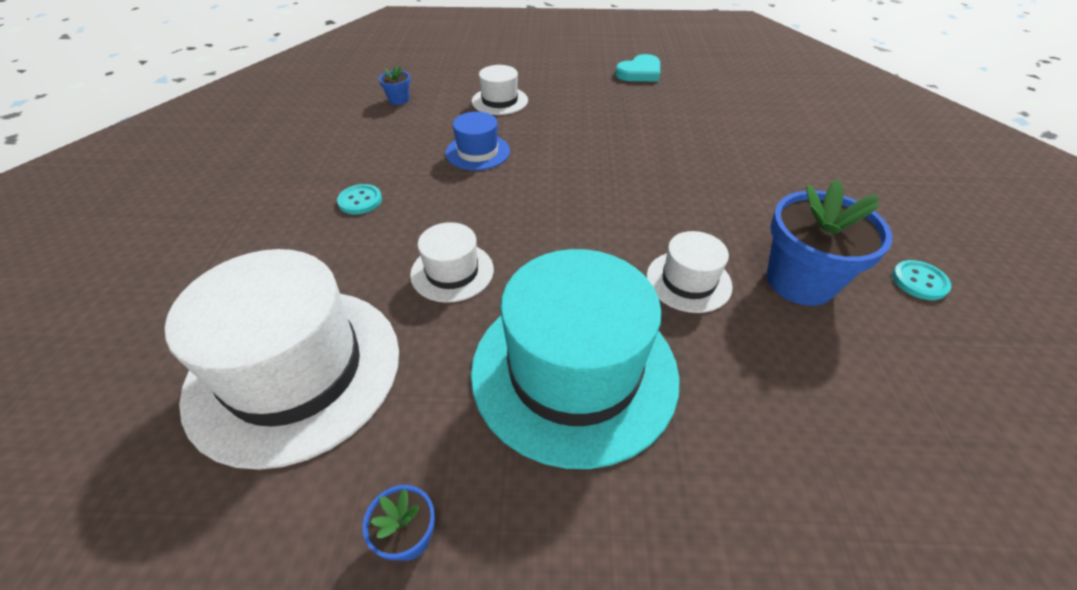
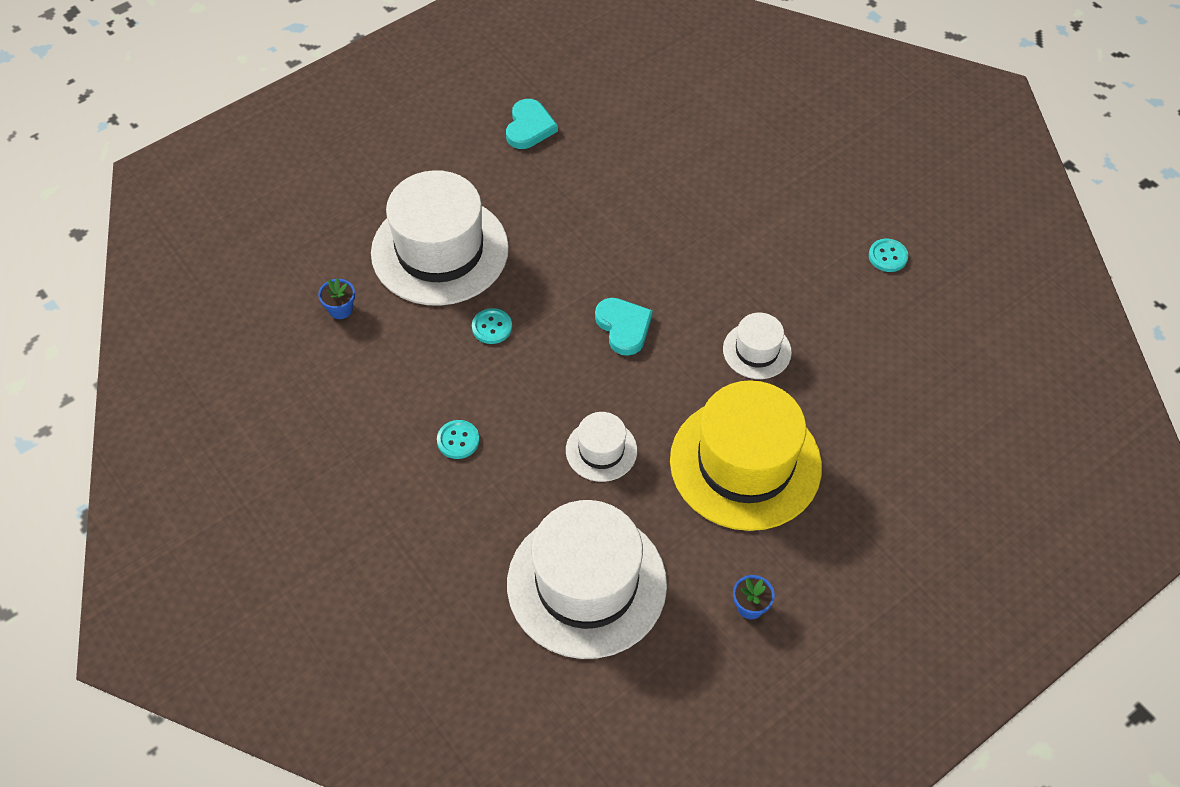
camera: 40 degrees left, 10 degrees up
blue hat [445,112,510,170] -> turquoise button [472,308,512,344]
turquoise hat [471,249,680,469] -> yellow hat [670,380,822,531]
white hat [472,65,528,115] -> white hat [371,170,509,306], size x2.10
blue flower pot [767,179,892,306] -> none
none -> turquoise heart [595,298,653,356]

